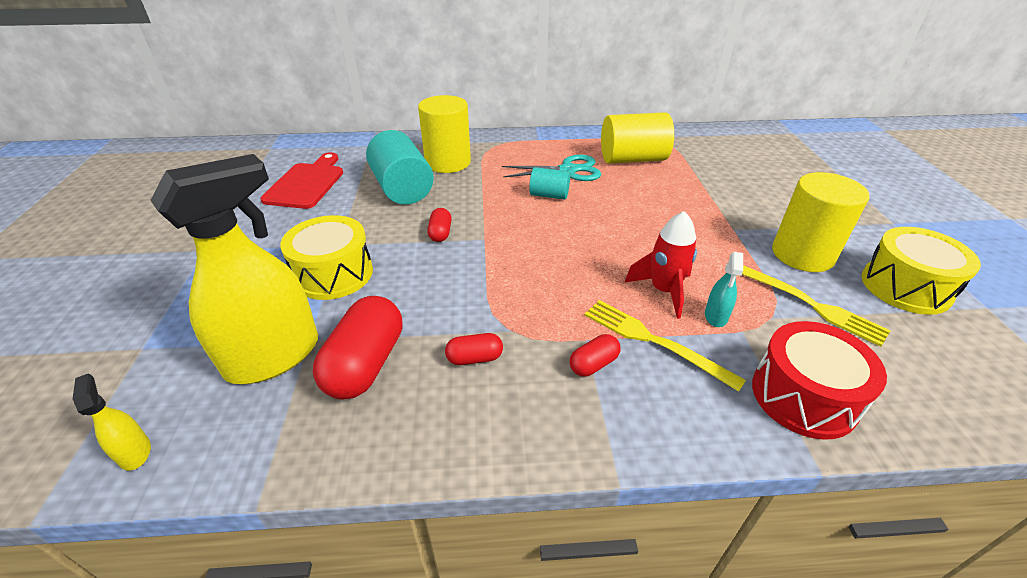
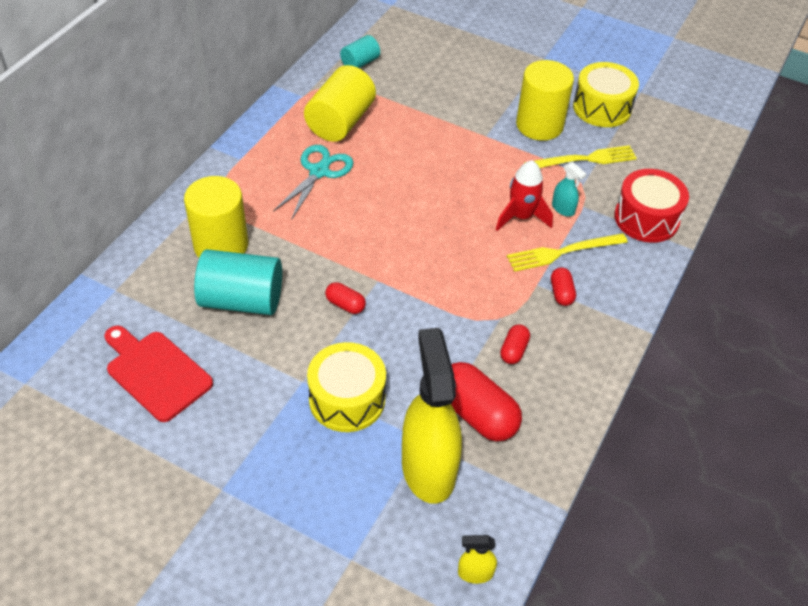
camera: 60 degrees left, 10 degrees up
turquoise cylinder [529,167,570,200] -> turquoise cylinder moved to [340,35,380,68]

